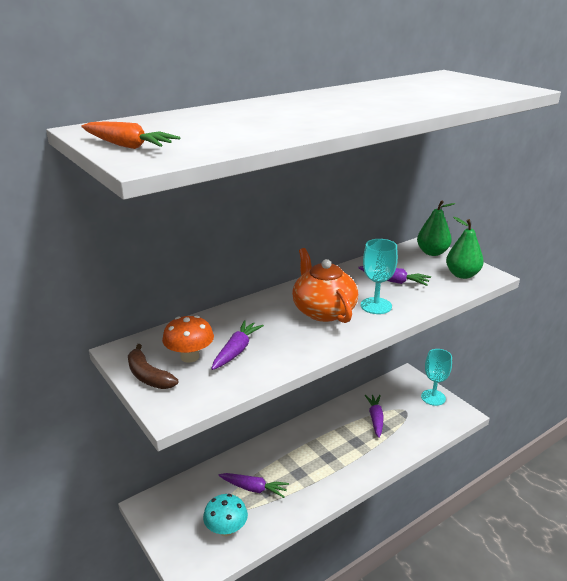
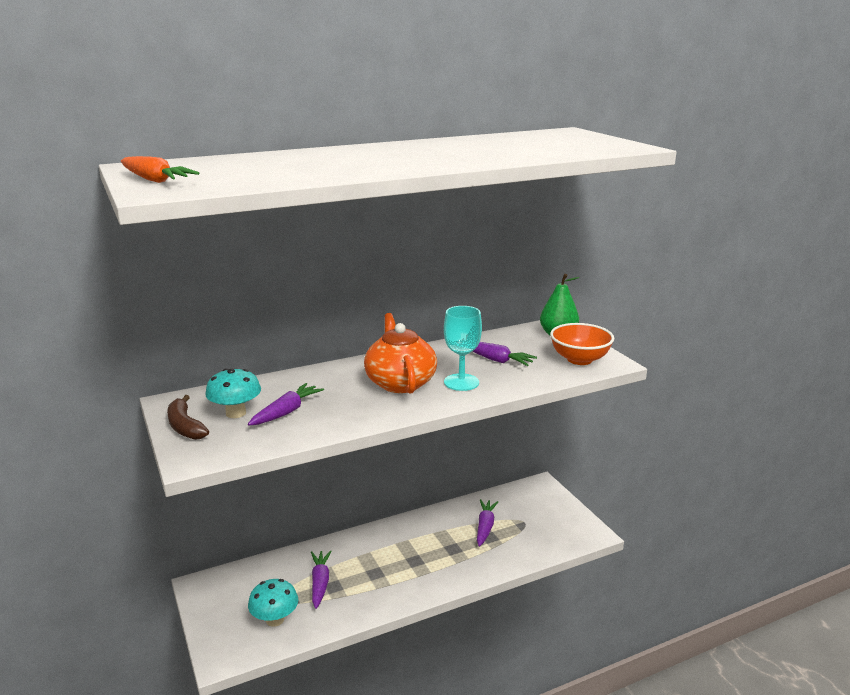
camera: 10 degrees right, 5 degrees down
orange mushroom [162,315,214,363] -> turquoise mushroom [205,368,261,418]
purple carrot [219,473,289,498] -> purple carrot turned 120 degrees counterclockwise [311,550,332,609]
turquoise goblet [421,349,452,406] -> none
green pear [446,217,484,279] -> orange bowl [550,323,614,365]

